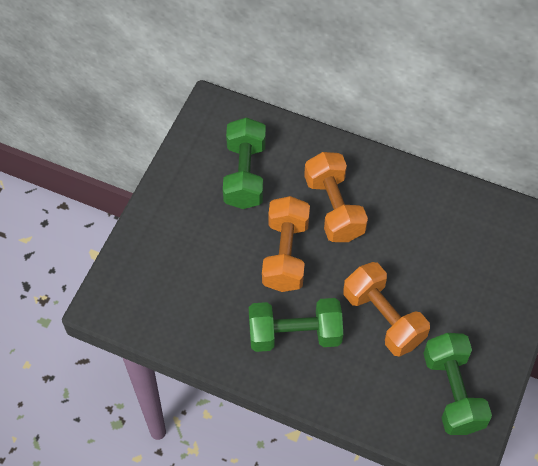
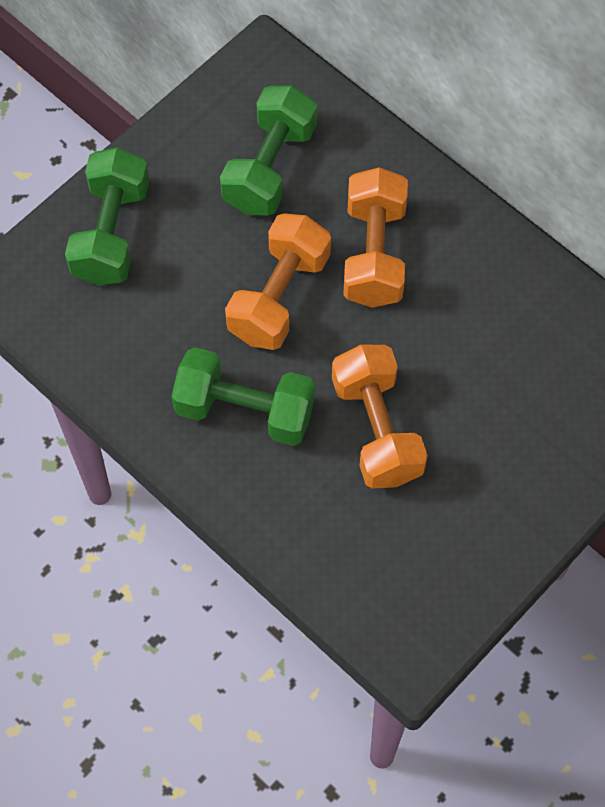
camera: 20 degrees right, 5 degrees up
green dumbbell [423,333,492,435] -> green dumbbell moved to [65,147,150,286]

